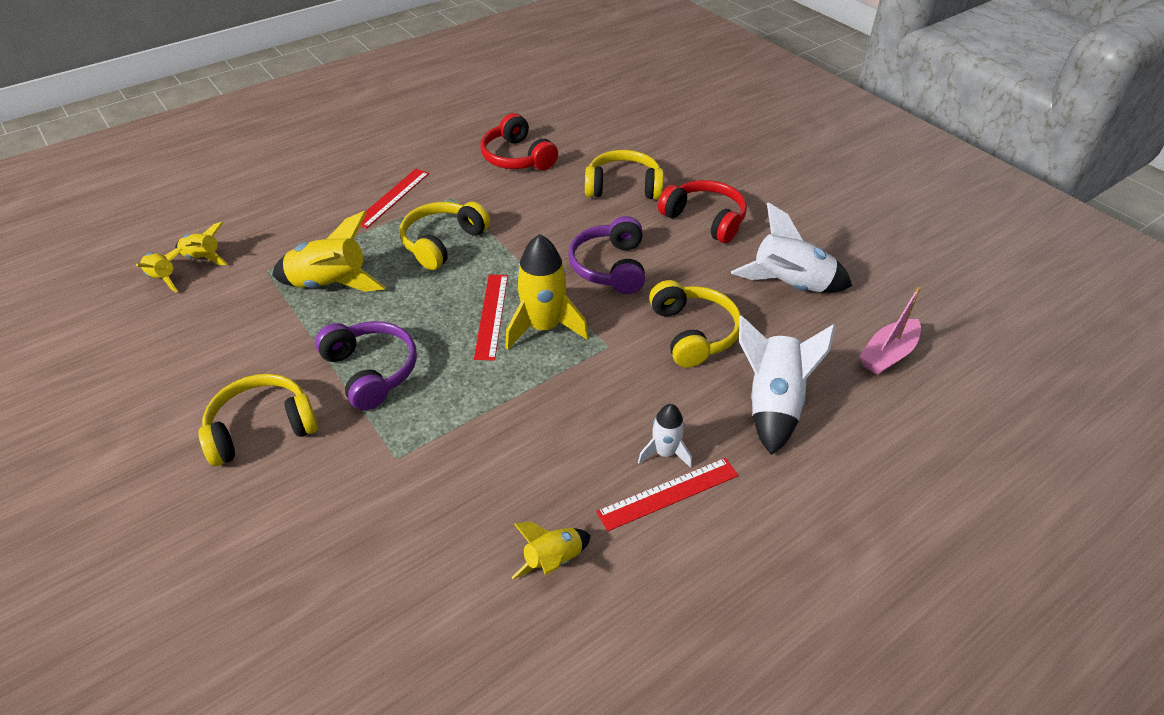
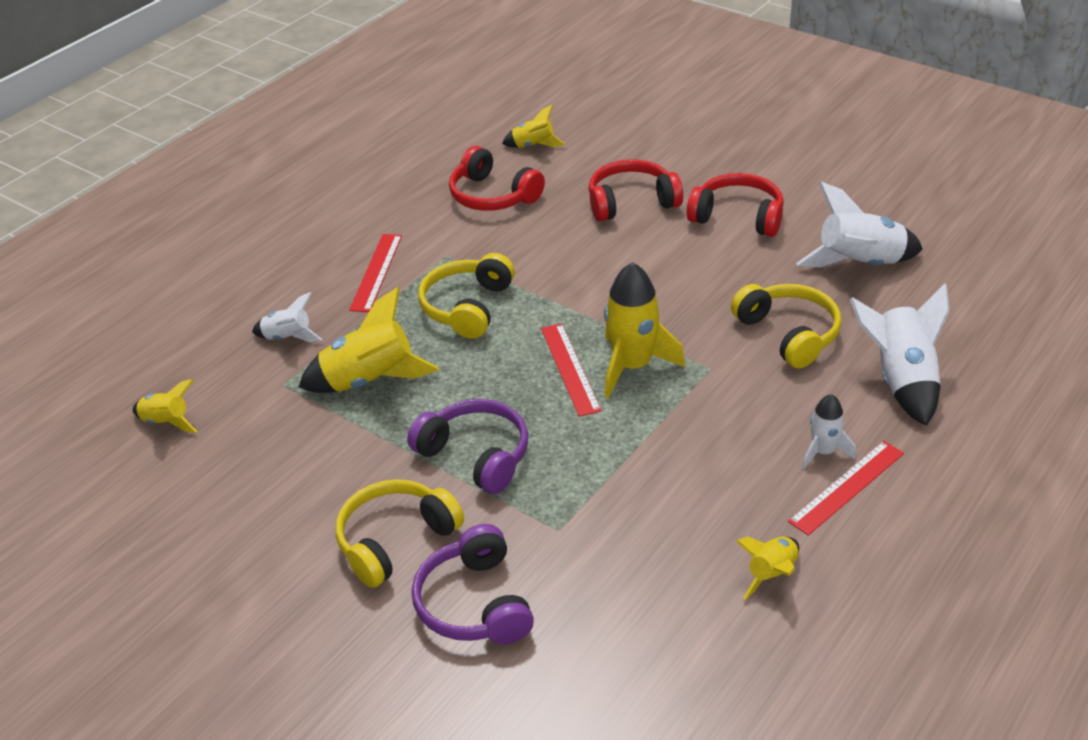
camera: 15 degrees left, 5 degrees down
yellow rocket [175,222,227,265] -> yellow rocket moved to [502,105,565,148]
purple headphones [568,216,645,294] -> purple headphones moved to [412,524,534,644]
yellow headphones [585,150,664,199] -> red headphones [588,159,683,221]
pink boat [859,287,921,375] -> none
none -> white rocket [252,292,323,342]

